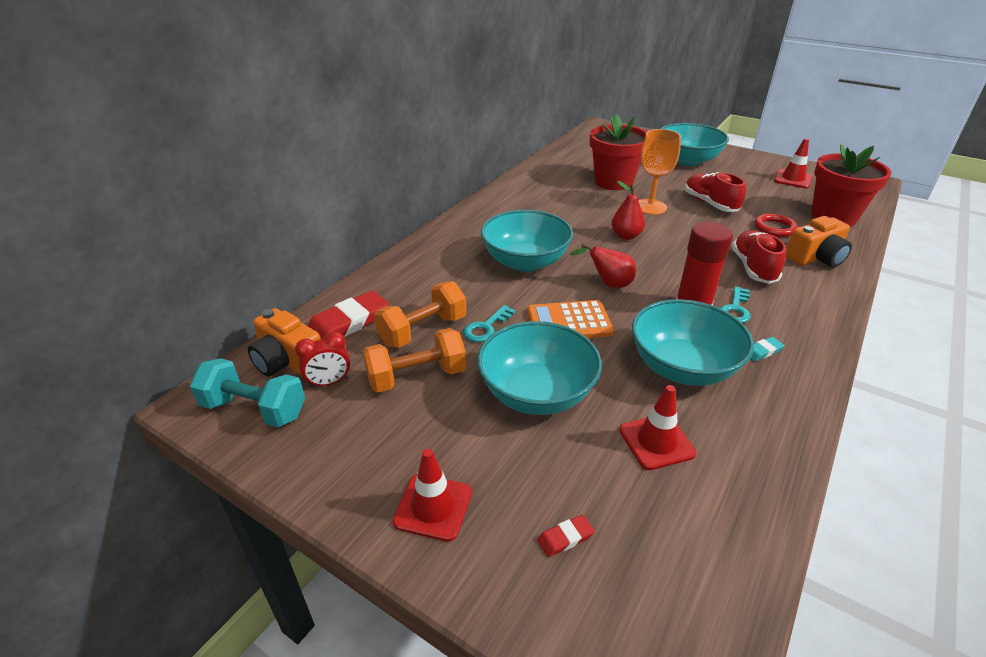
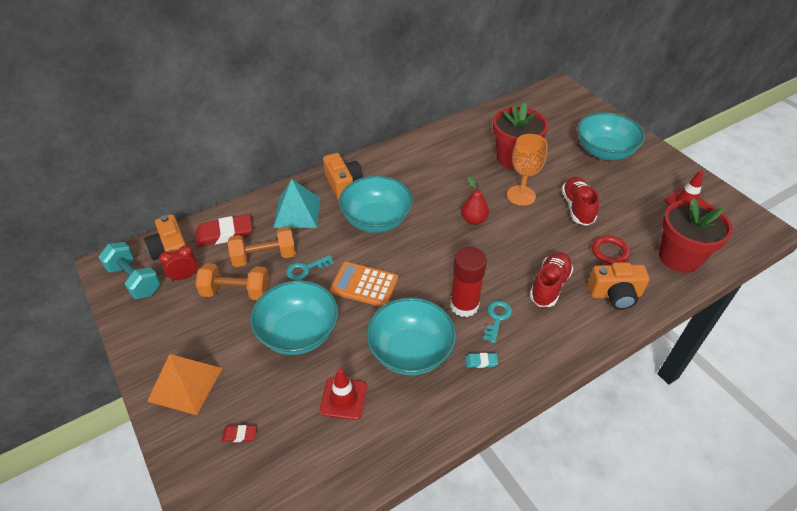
camera: 25 degrees right, 10 degrees up
red clock [295,332,350,388] -> red clock turned 150 degrees clockwise [159,245,198,281]
red traffic cone [393,449,472,542] -> orange pyramid [147,354,222,415]
red pear [570,244,636,288] -> none
turquoise key [720,286,751,323] -> turquoise key turned 150 degrees clockwise [483,300,512,343]
none -> turquoise pyramid [273,179,320,228]
none -> orange camera [323,153,363,200]

